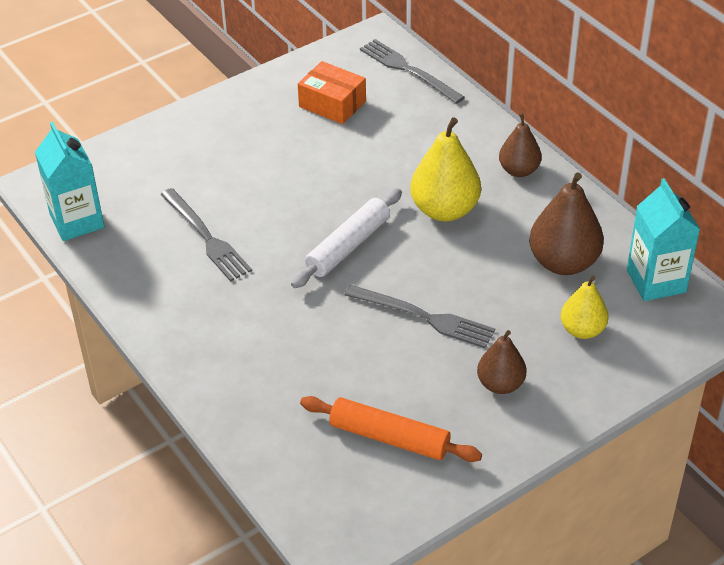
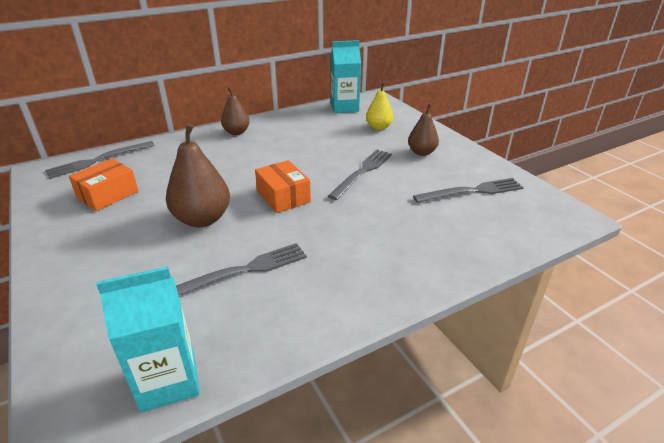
camera: 85 degrees left, 10 degrees down
white rolling pin [291,188,402,288] -> orange box [255,160,311,213]
orange rolling pin [300,396,482,462] -> grey fork [413,178,524,203]
yellow pear [410,117,481,222] -> none
brown pear [529,173,604,275] -> brown pear moved to [166,124,230,227]

